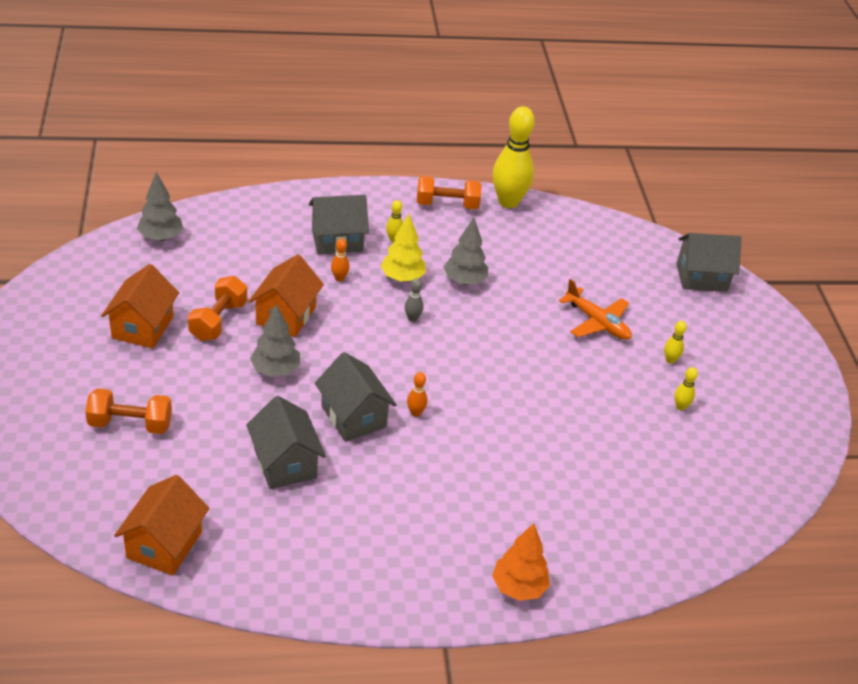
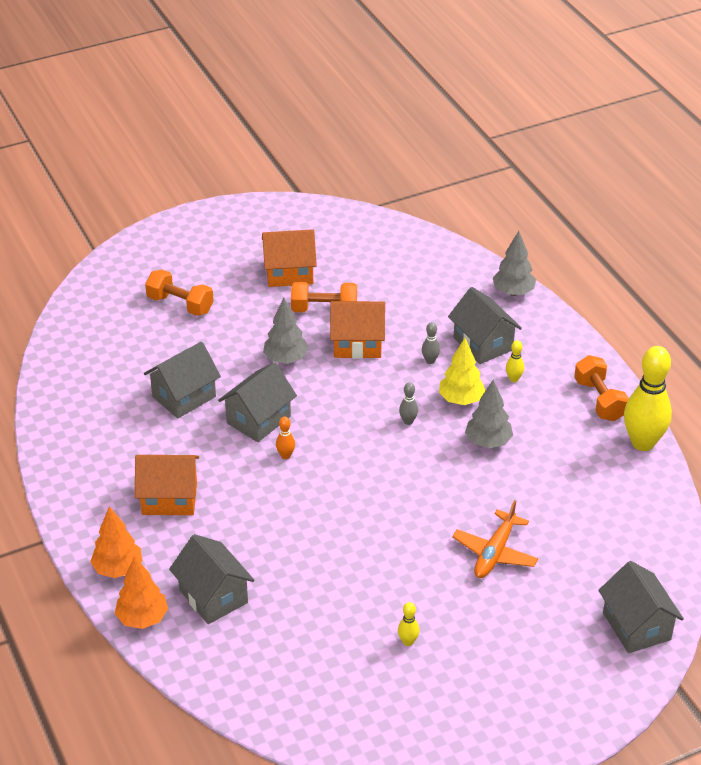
camera: 75 degrees right, 0 degrees up
orange dumbbell [85,388,172,434] -> orange dumbbell turned 45 degrees counterclockwise [145,269,214,316]
orange house [114,475,209,576] -> orange house moved to [135,455,199,515]
grey tree [137,172,183,241] -> grey tree moved to [493,231,536,296]
orange bowling pin [331,238,350,282] -> grey bowling pin [422,322,440,364]
yellow bowling pin [664,321,687,364] -> none
none -> orange tree [115,556,168,629]
none -> grey house [169,534,255,624]

